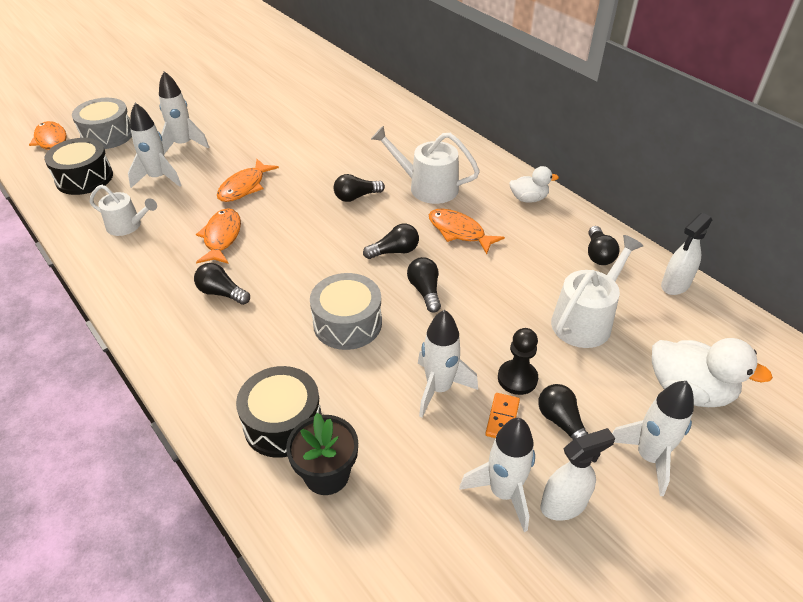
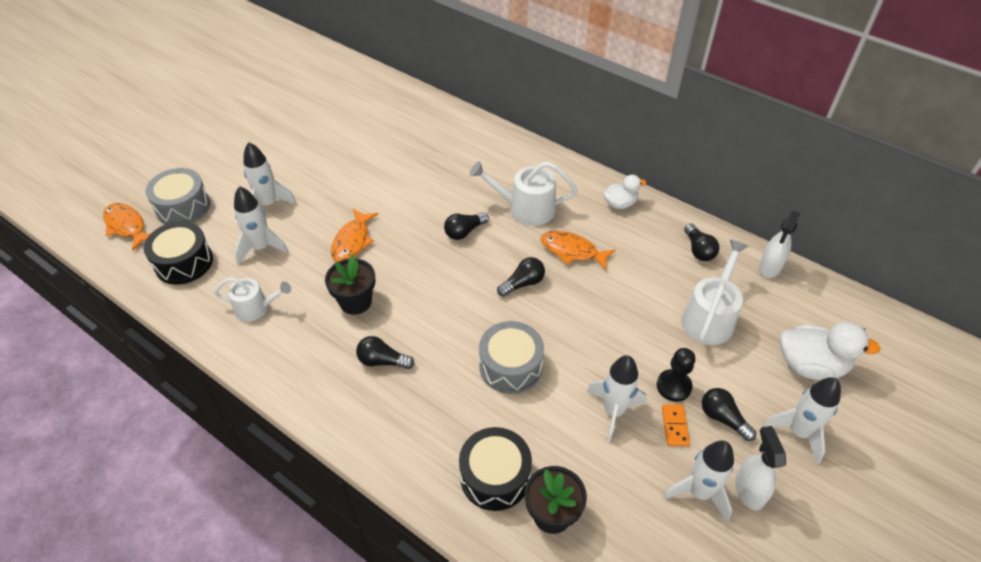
camera: 15 degrees left, 5 degrees up
orange fish [196,208,241,264] -> black flower pot [325,255,375,315]
black light bulb [407,257,441,313] -> none
white spray bottle [540,428,615,521] -> white spray bottle turned 60 degrees counterclockwise [735,426,786,510]

